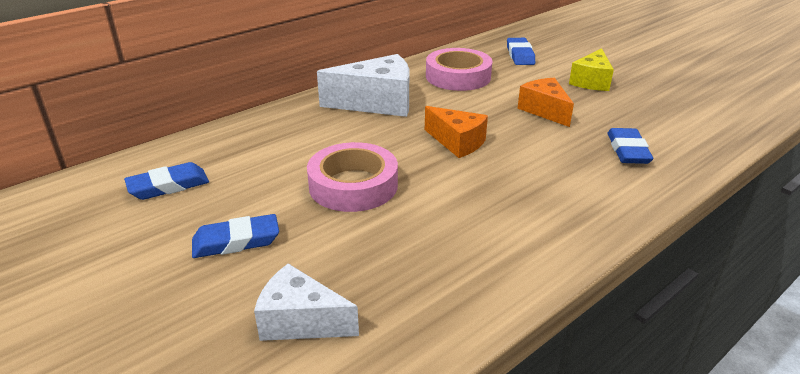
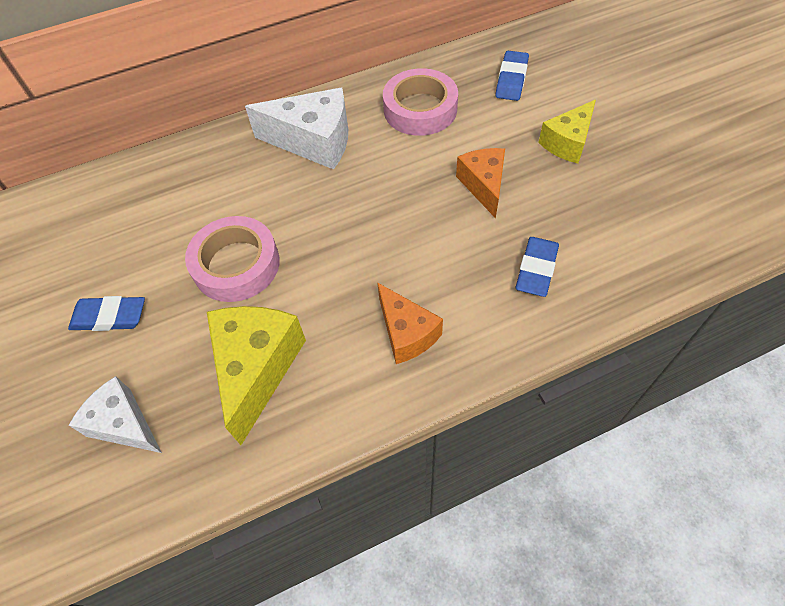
camera: 20 degrees right, 25 degrees up
blue eraser [124,162,209,200] -> none
orange cheese [425,106,488,158] -> orange cheese moved to [377,282,443,364]
none -> yellow cheese [207,306,306,445]

